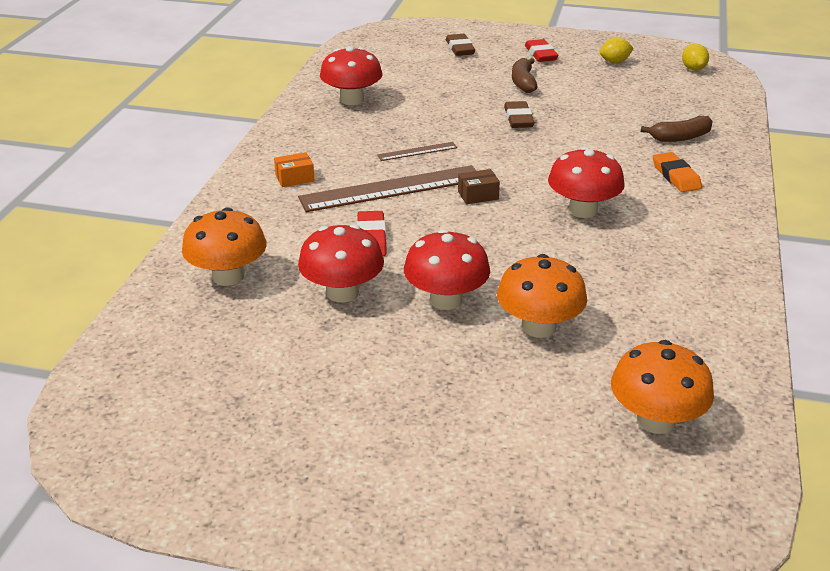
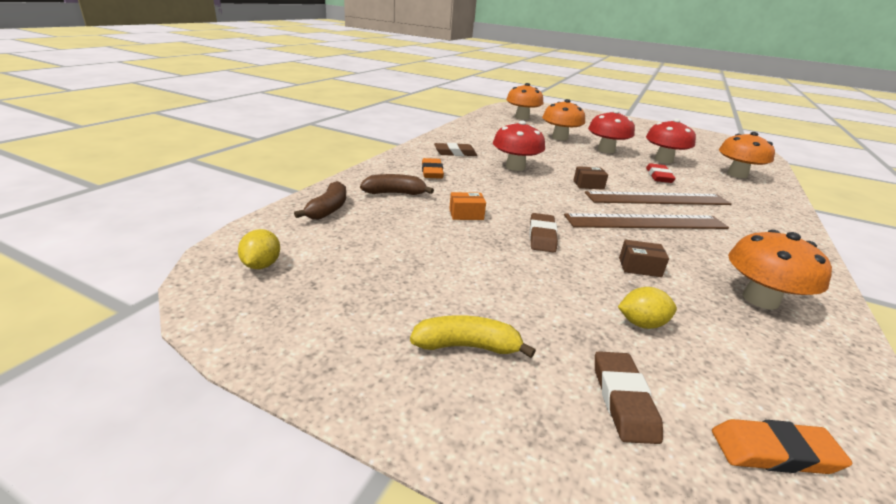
camera: 170 degrees left, 5 degrees down
orange box [274,152,315,187] -> orange box moved to [449,192,486,220]
red mushroom [320,46,382,105] -> orange mushroom [728,230,832,309]
brown ruler [377,142,457,161] -> brown ruler [564,213,729,229], size x2.16
brown banana [512,58,537,93] -> brown banana moved to [294,181,346,220]
red eraser [525,39,558,62] -> yellow banana [410,315,536,358]
yellow lemon [600,37,633,63] -> yellow lemon moved to [618,287,677,329]
none -> brown eraser [434,143,477,156]
none -> brown box [619,240,669,277]
none -> orange eraser [712,419,852,474]

